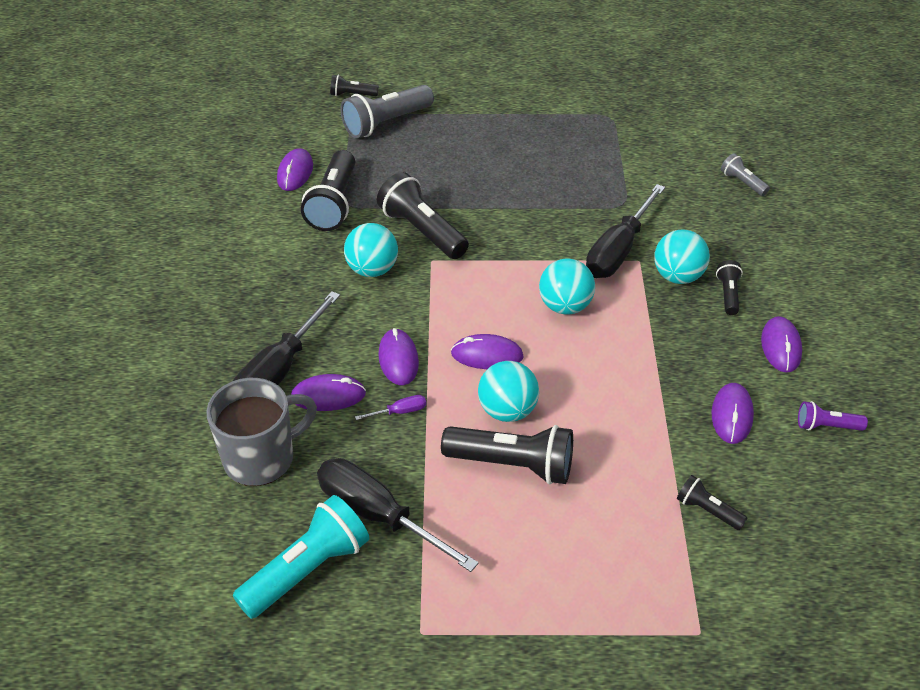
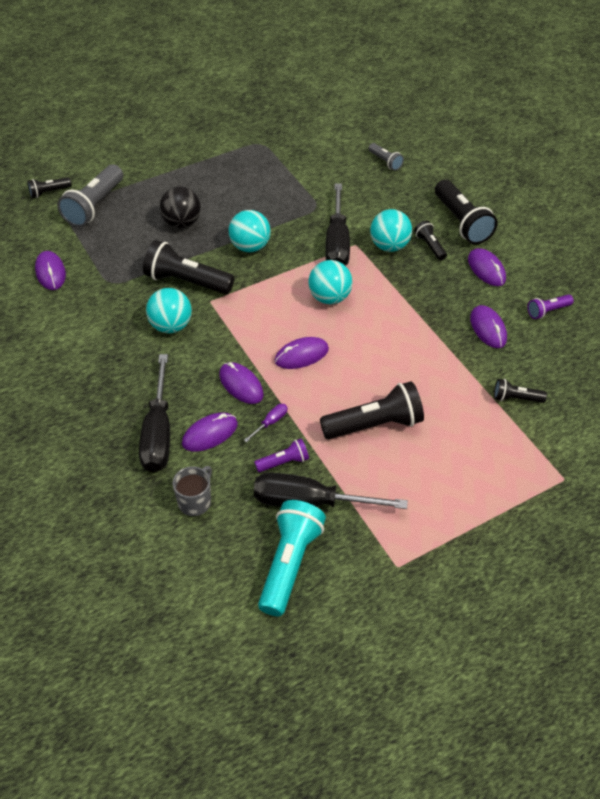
camera: 30 degrees left, 5 degrees up
grey mug [206,378,317,486] -> grey mug [173,466,212,516], size x0.57
black flashlight [301,150,355,231] -> black flashlight moved to [435,180,498,244]
turquoise ball [478,361,539,422] -> turquoise ball moved to [229,210,271,252]
grey flashlight [721,153,770,196] -> grey flashlight turned 150 degrees counterclockwise [368,143,404,171]
none -> black ball [160,187,201,228]
none -> purple flashlight [254,439,309,472]

